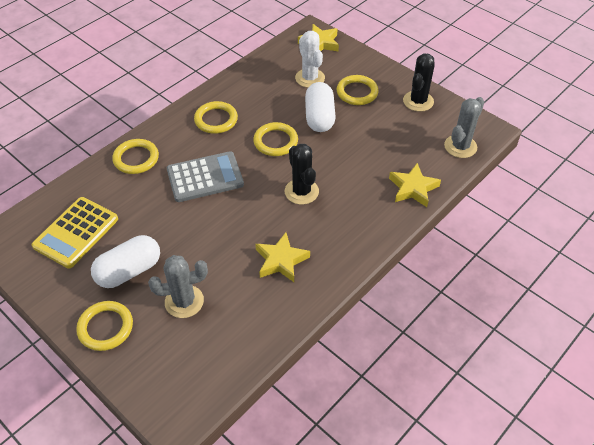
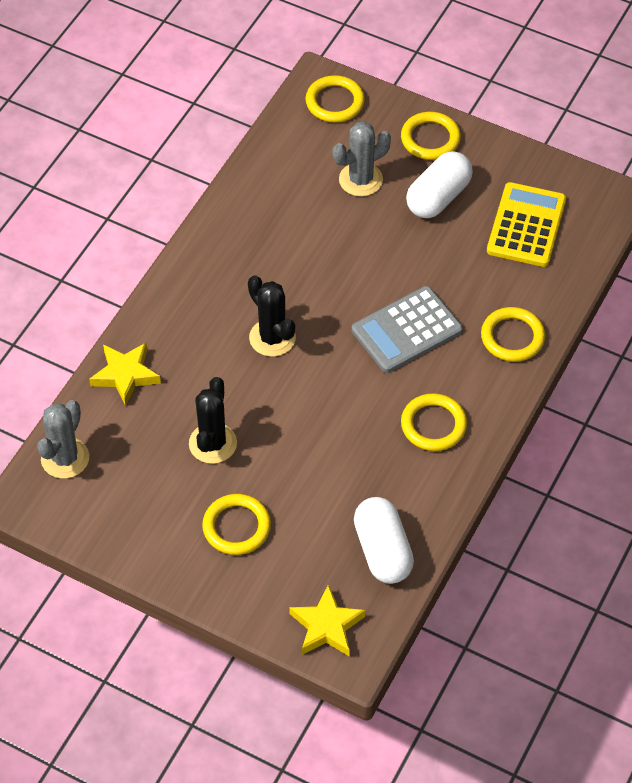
camera: 165 degrees right, 5 degrees up
yellow ring [253,122,298,156] -> yellow ring moved to [305,75,365,122]
yellow star [255,232,310,282] -> none
white cactus [295,31,325,88] -> none
white capsule [305,82,336,132] -> white capsule moved to [354,497,414,584]
black cactus [403,53,435,112] -> black cactus moved to [189,377,237,464]

